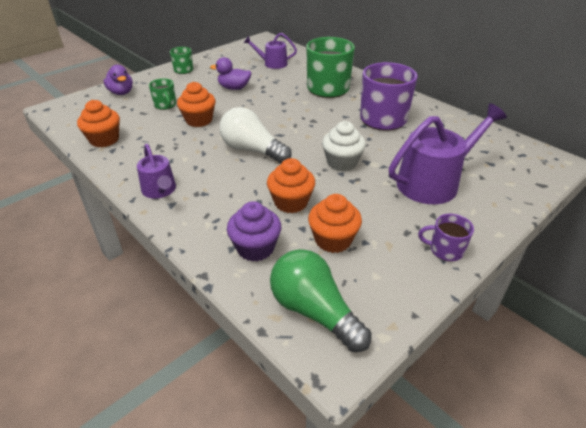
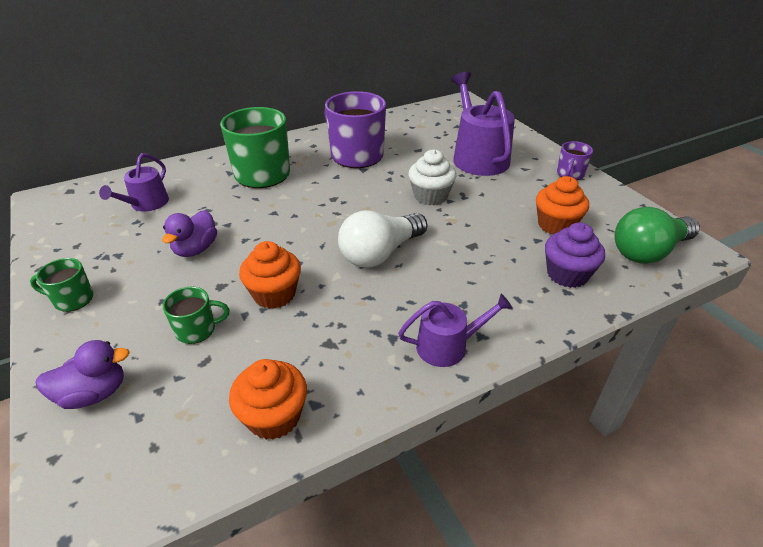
camera: 75 degrees left, 0 degrees up
orange cupcake [267,158,315,213] -> none

